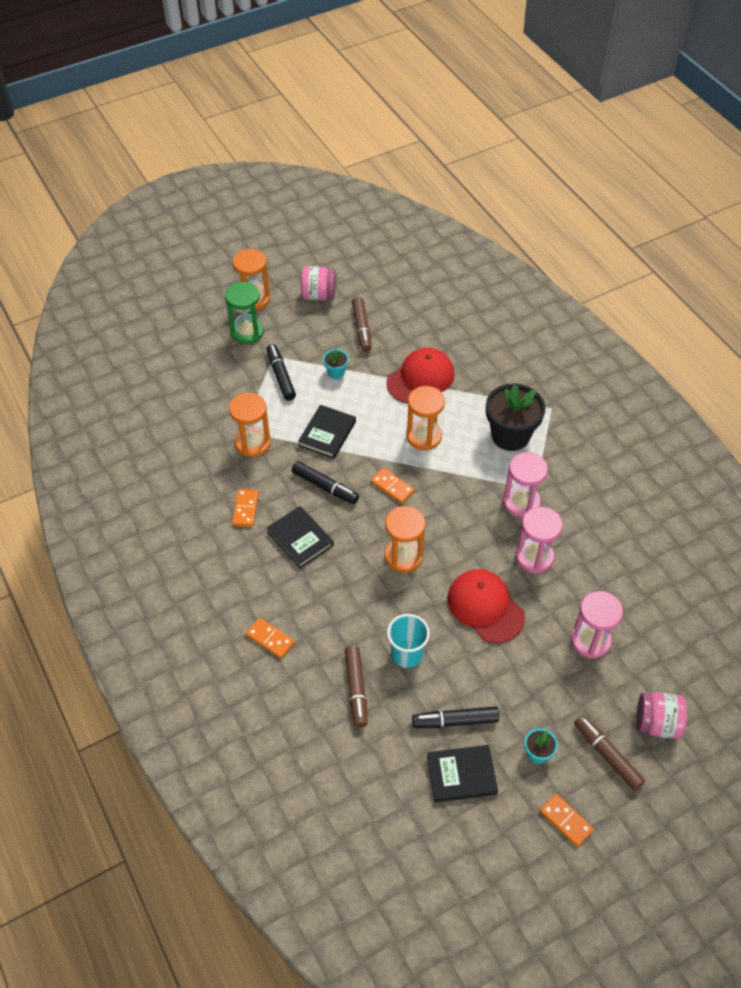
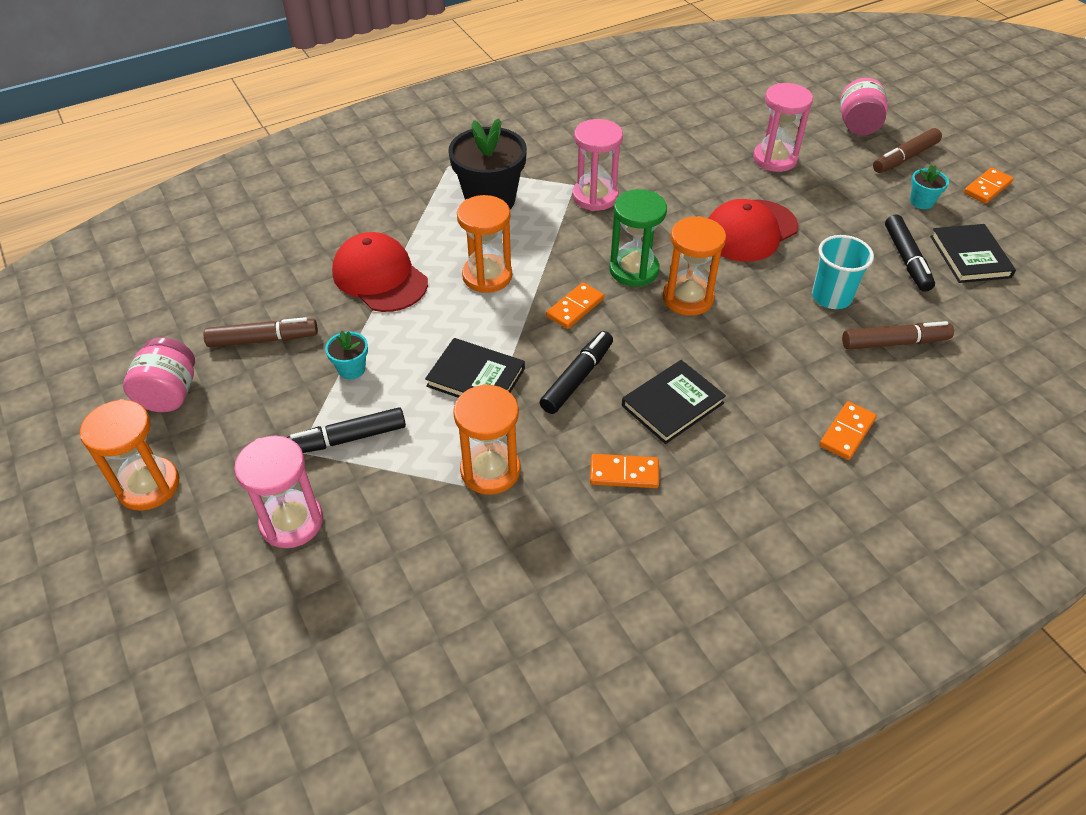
camera: 90 degrees left, 5 degrees down
green hourglass [225,282,264,344] -> green hourglass moved to [609,189,667,286]
pink hourglass [515,507,563,573] -> pink hourglass moved to [234,436,323,548]

